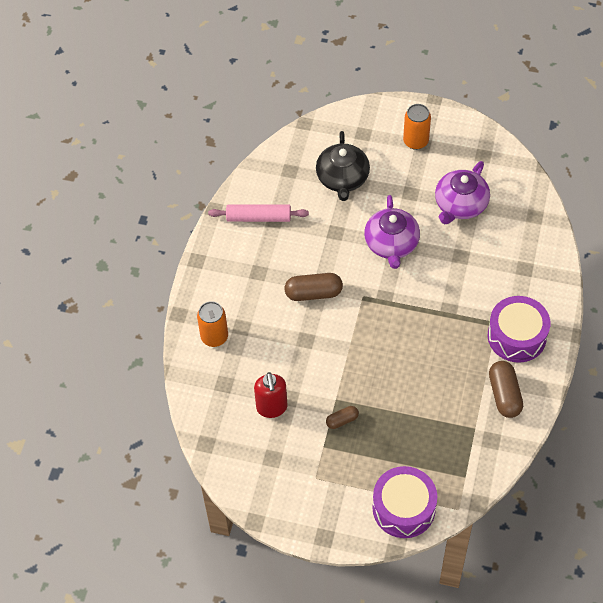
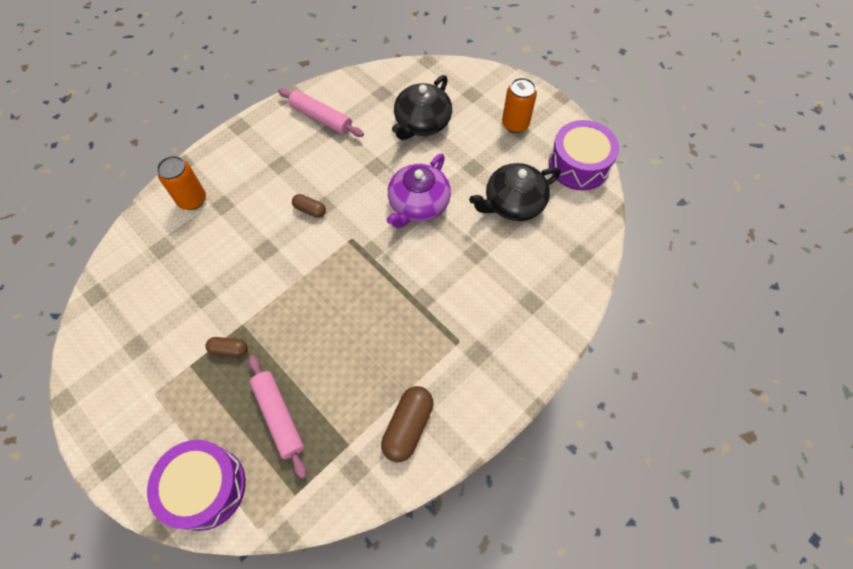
camera: 30 degrees right, 5 degrees up
red soap dispenser [254,372,288,418] -> none
brown capsule [284,273,343,301] -> brown capsule [292,194,326,218], size x0.57
purple teapot [435,161,490,224] -> black teapot [469,163,561,221]
purple drum [488,296,550,363] -> purple drum moved to [549,120,619,191]
none -> pink rolling pin [248,355,307,479]

